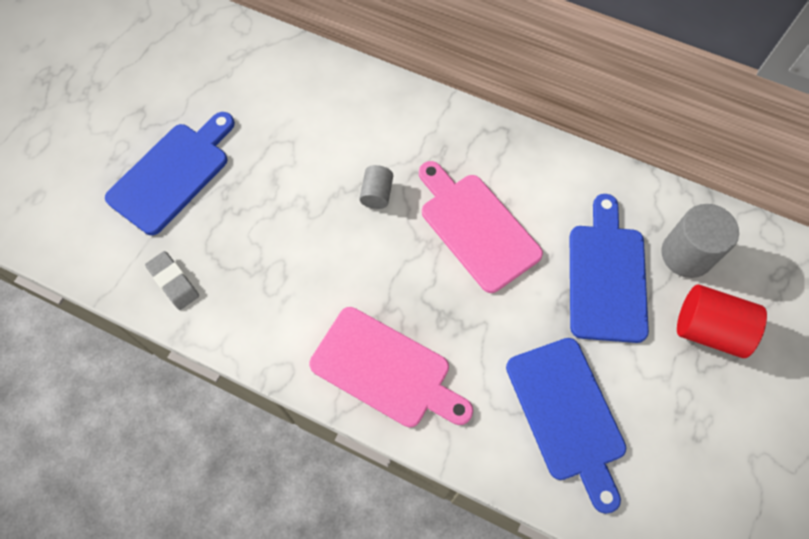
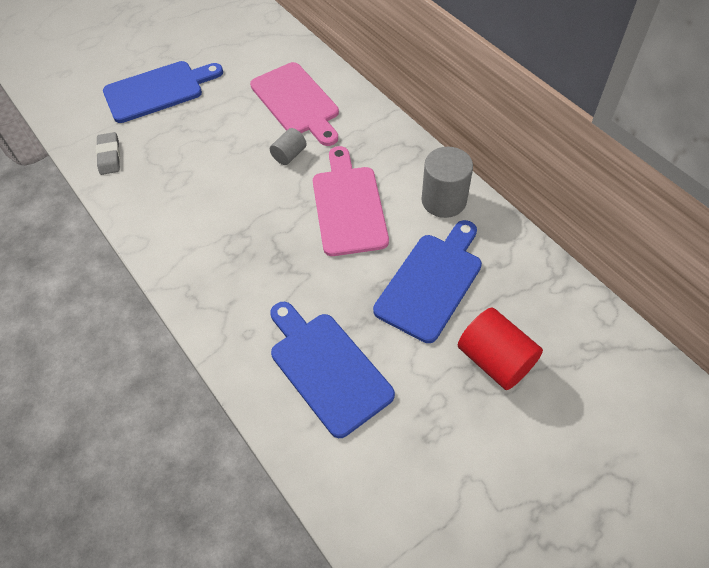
camera: 30 degrees right, 10 degrees down
pink cutting board [309,307,473,427] -> pink cutting board moved to [250,62,339,146]
blue cutting board [506,338,626,514] -> blue cutting board turned 135 degrees clockwise [271,302,395,438]
grey cylinder [661,204,739,278] -> grey cylinder moved to [421,147,473,218]

